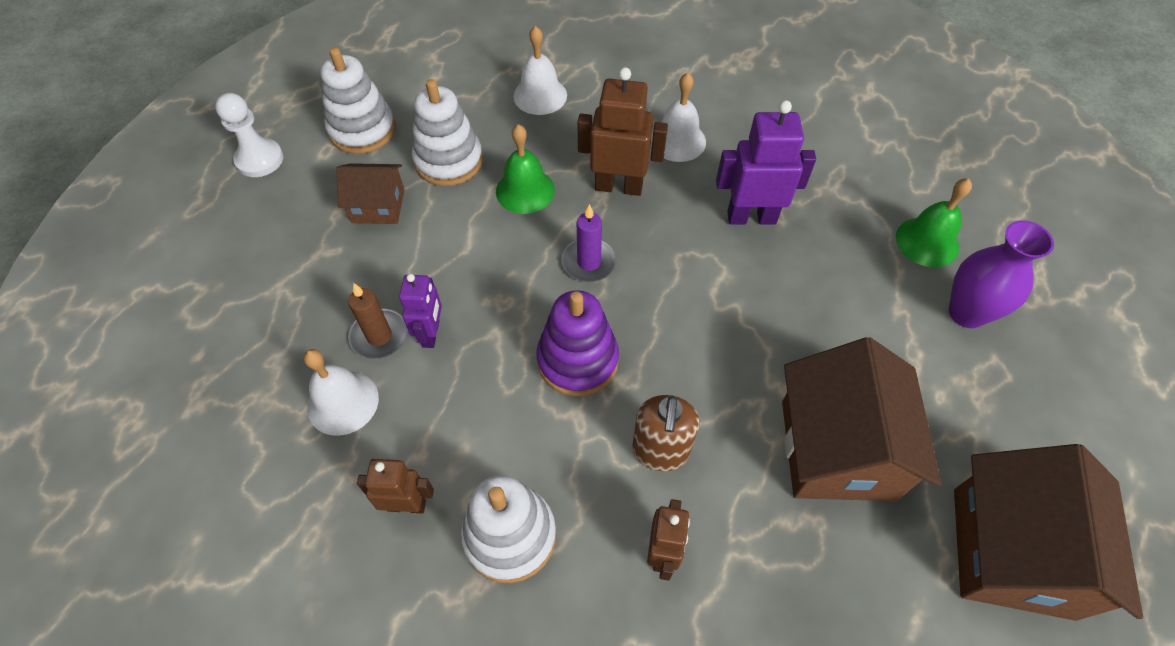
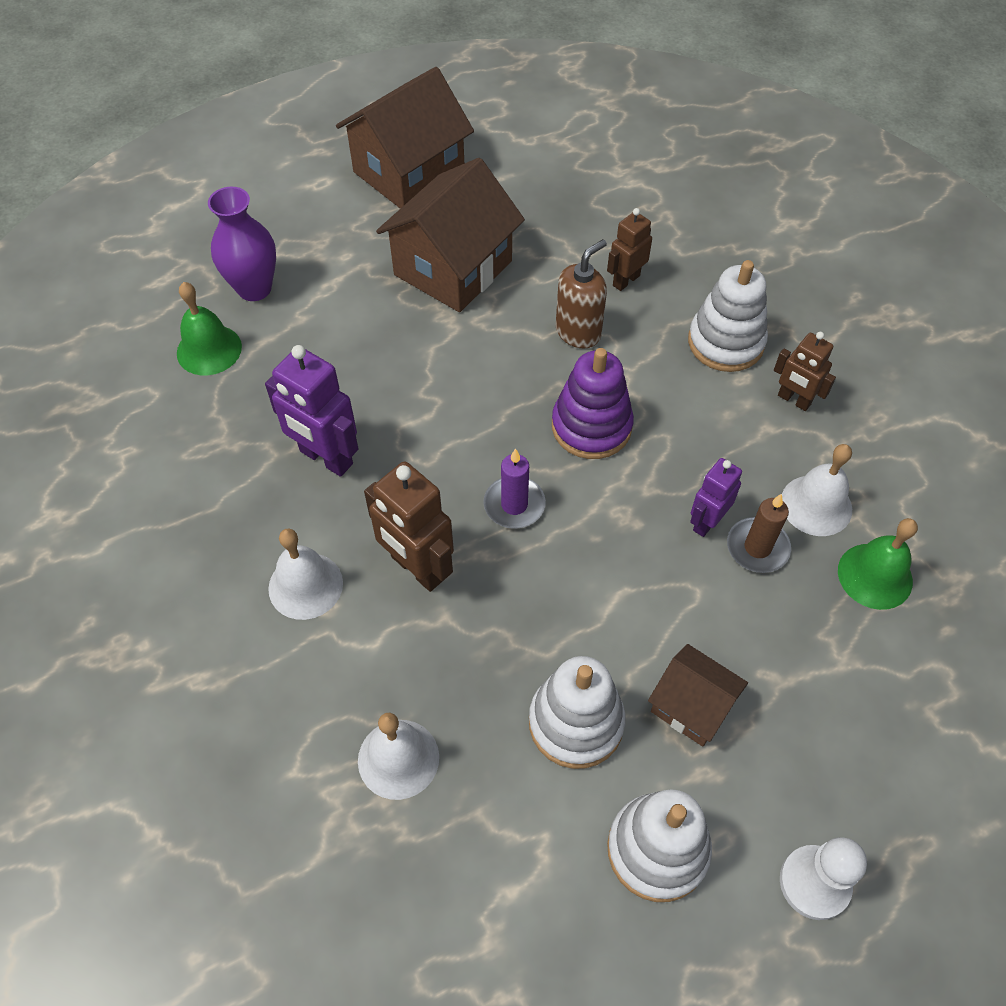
camera: 145 degrees left, 0 degrees up
green bell [496,124,555,214] -> green bell moved to [838,518,918,610]

